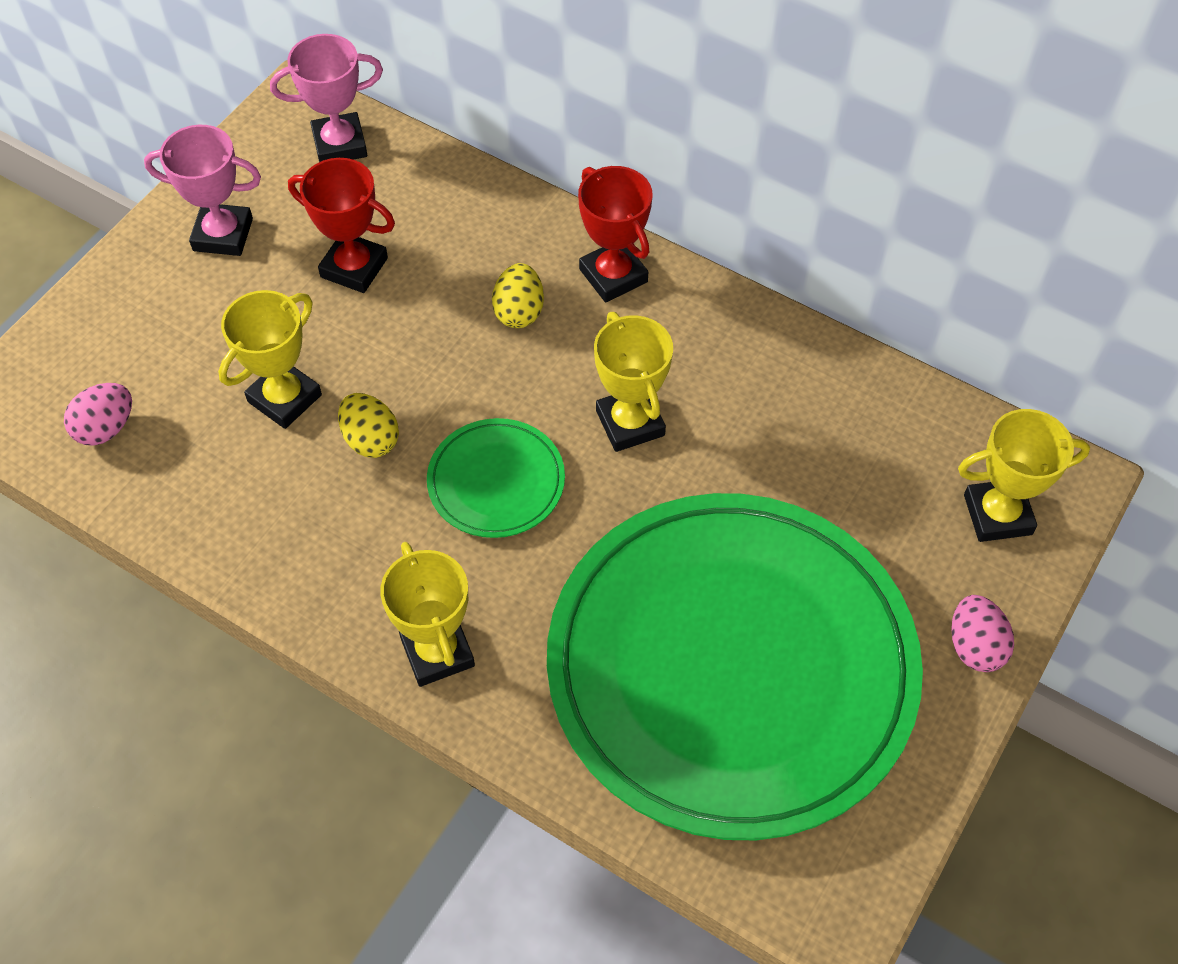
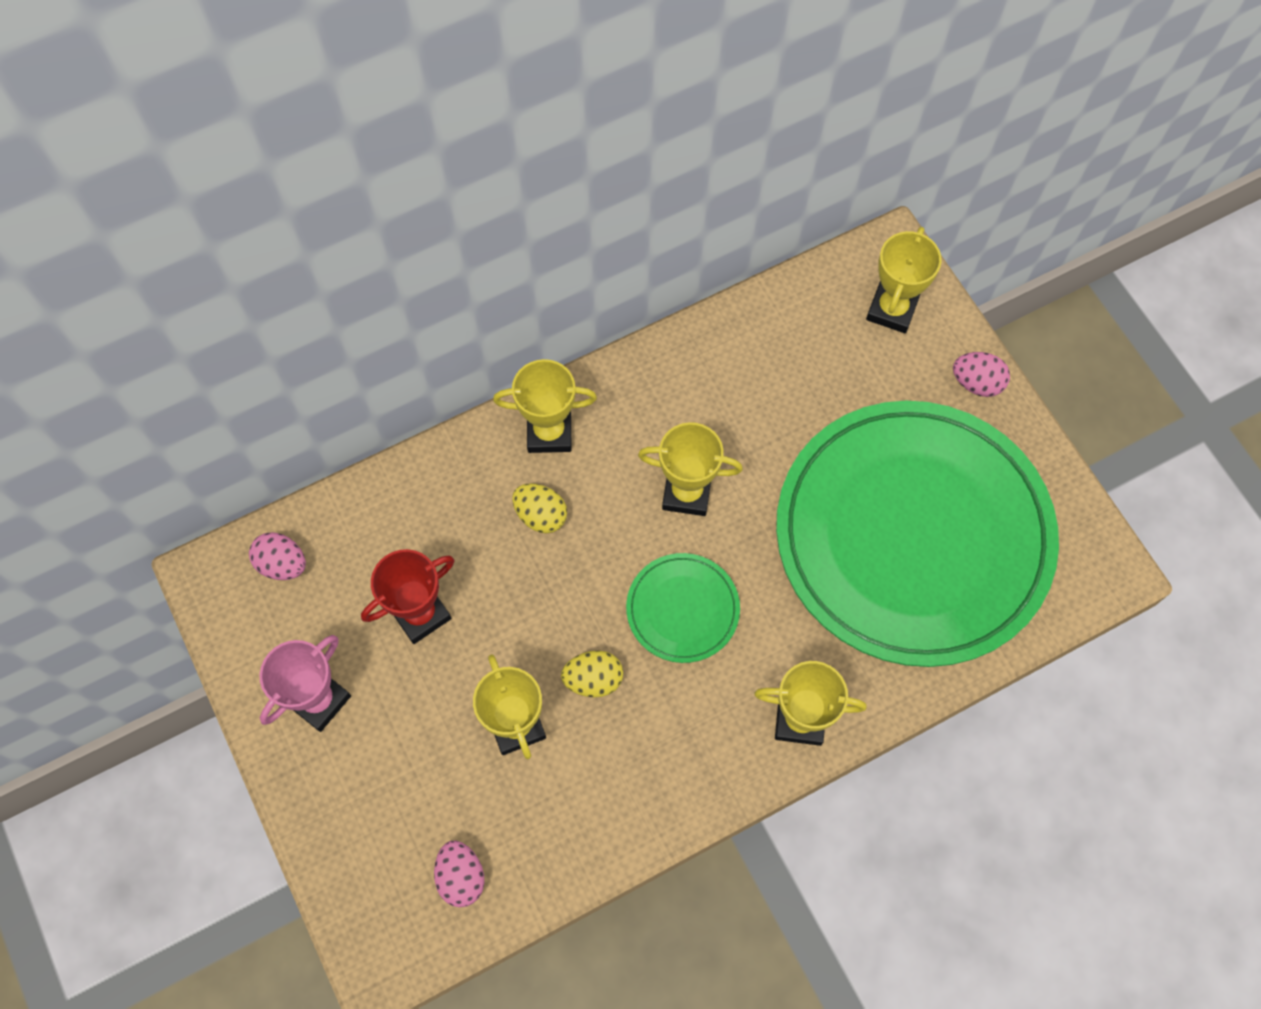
camera: 60 degrees left, 10 degrees up
pink trophy [270,34,383,162] -> pink egg [249,532,306,580]
red trophy [578,166,652,302] -> yellow trophy [493,359,597,453]

